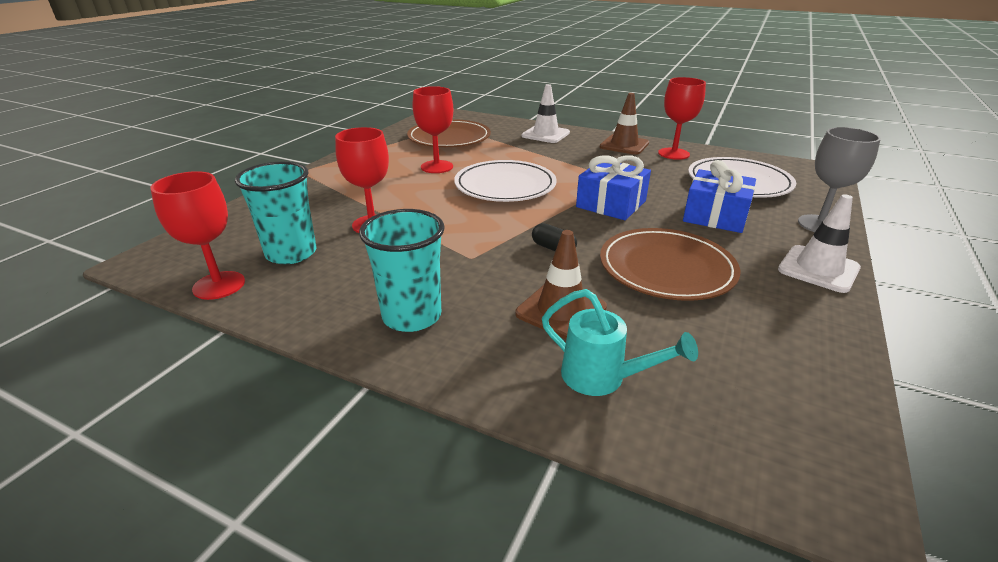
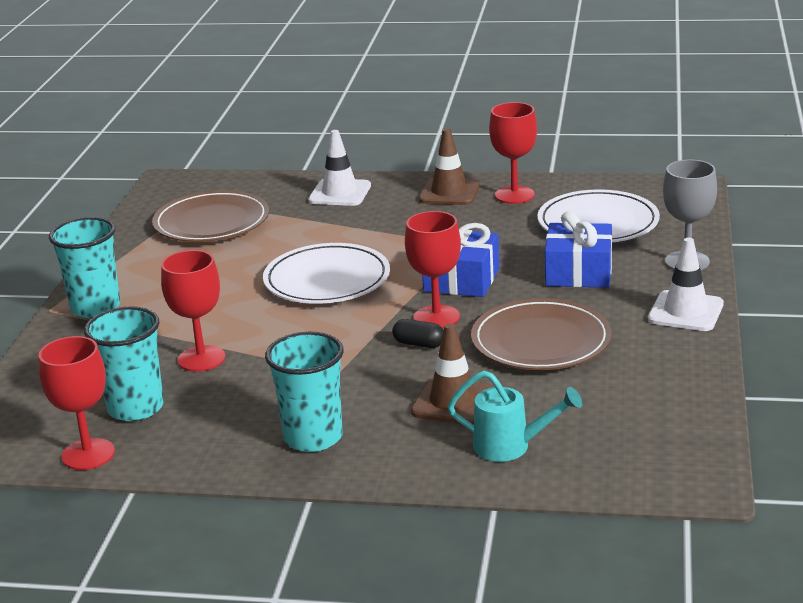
camera: 15 degrees left, 5 degrees down
red goblet [412,86,453,173] -> red goblet moved to [405,211,461,328]
none -> turquoise cup [49,217,120,318]

